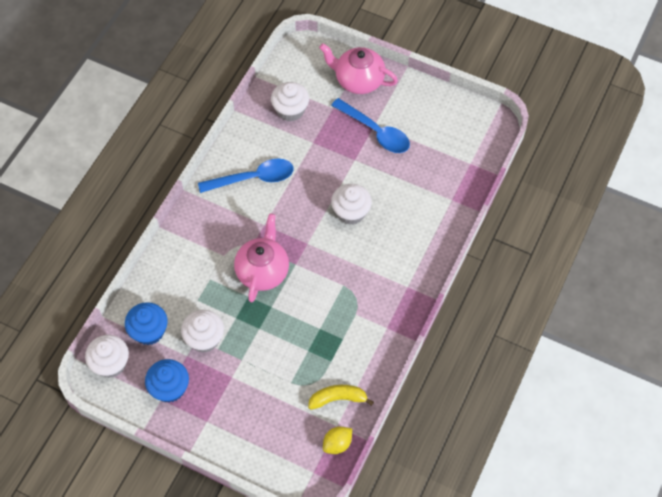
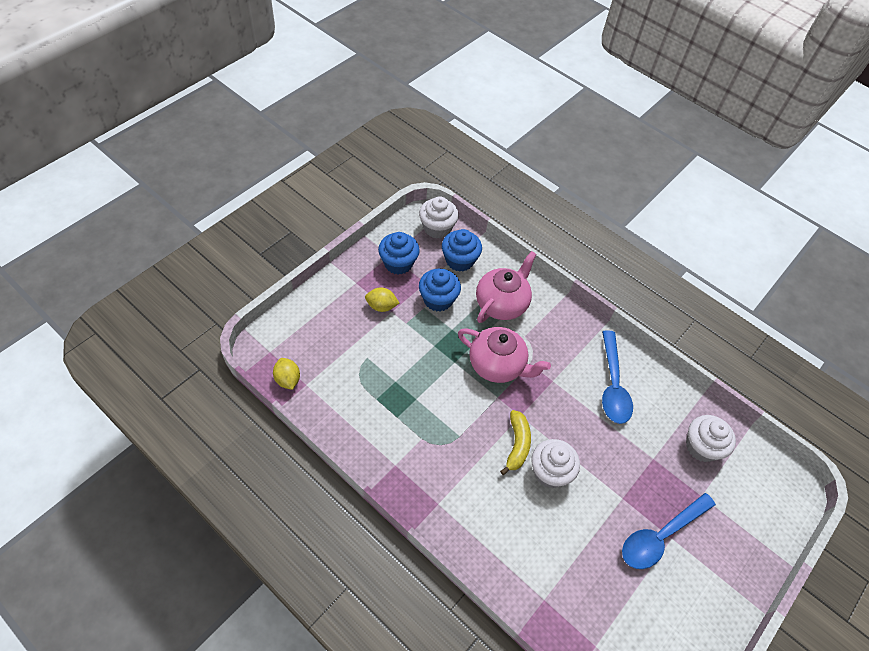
camera: 100 degrees right, 5 degrees down
white cupcake [181,310,224,353] -> blue cupcake [419,269,461,312]
yellow banana [308,385,374,410] -> yellow banana moved to [500,410,531,475]
pink teapot [319,43,398,94] -> pink teapot moved to [476,251,537,323]
none -> yellow lemon [365,288,399,312]

